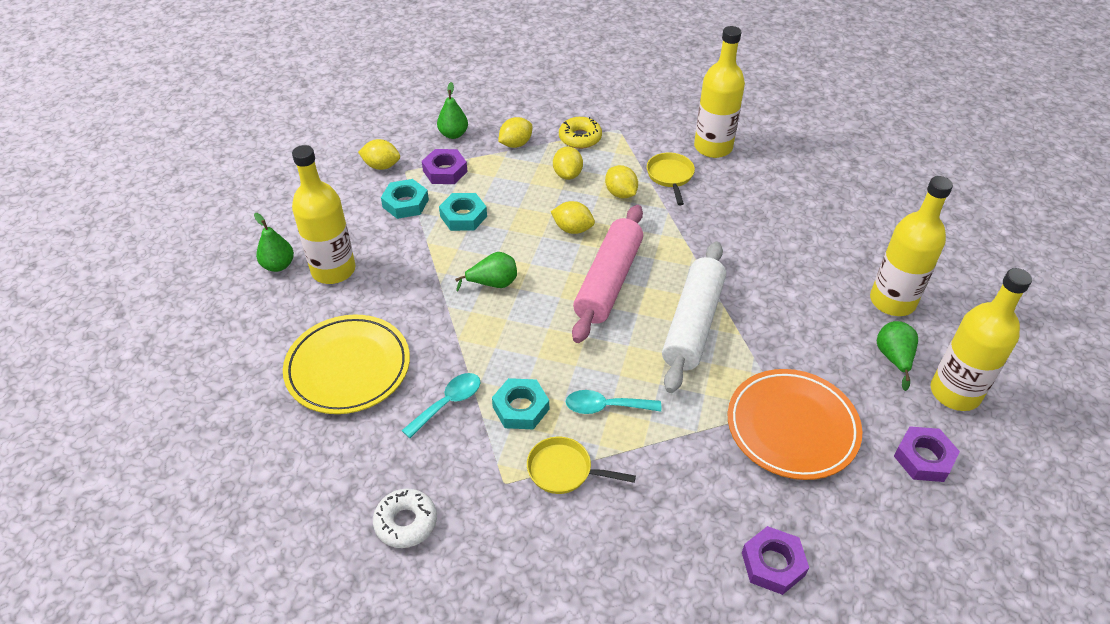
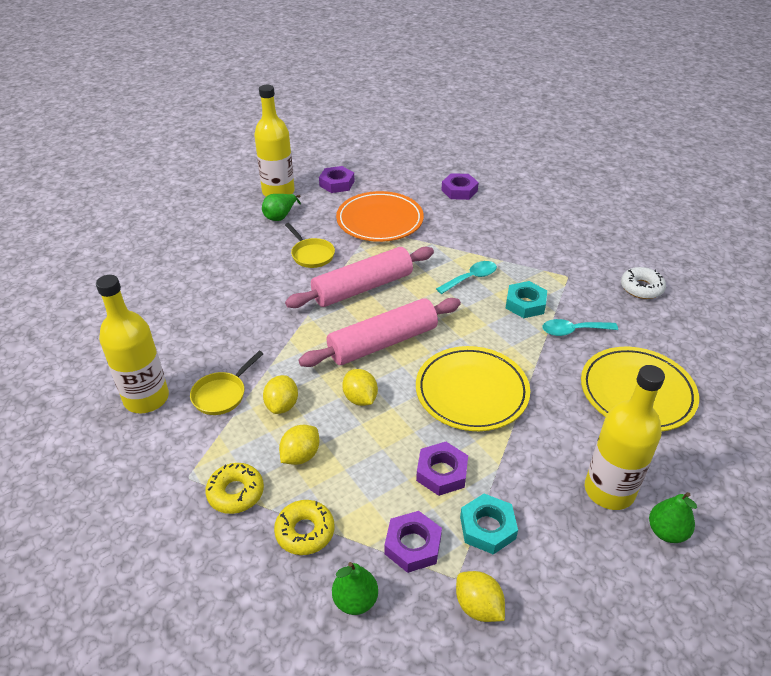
camera: 140 degrees left, 5 degrees down
turquoise nut [439,193,487,231] -> purple nut [416,442,468,496]
green pear [455,252,517,291] -> yellow plate [416,346,530,431]
yellow lemon [498,117,532,148] -> yellow donut [274,500,334,555]
yellow pan [527,437,636,494] -> yellow pan moved to [285,223,335,268]
turquoise spoon [566,390,661,414] -> turquoise spoon turned 75 degrees counterclockwise [436,261,497,294]
white rolling pin [662,242,726,393] -> pink rolling pin [285,247,434,308]
yellow bottle [870,176,953,316] -> none

